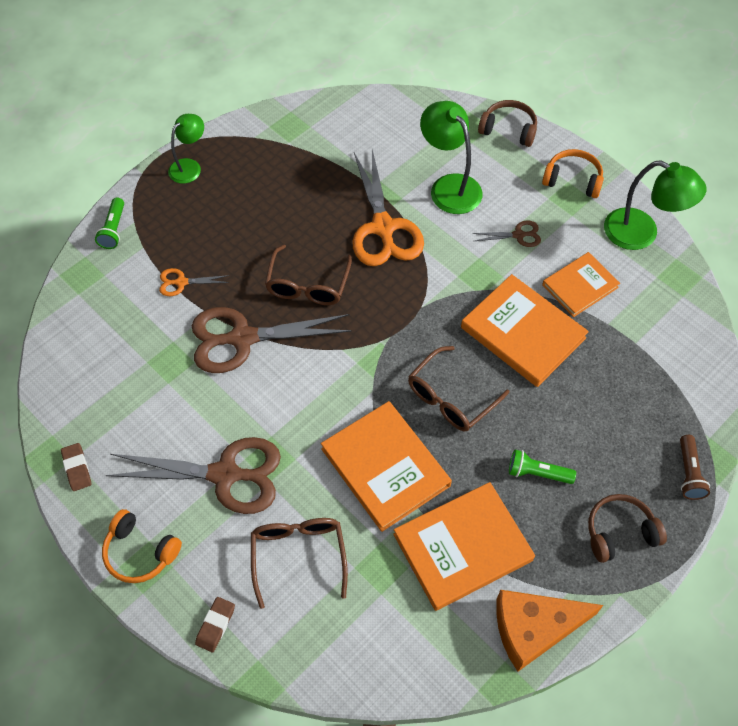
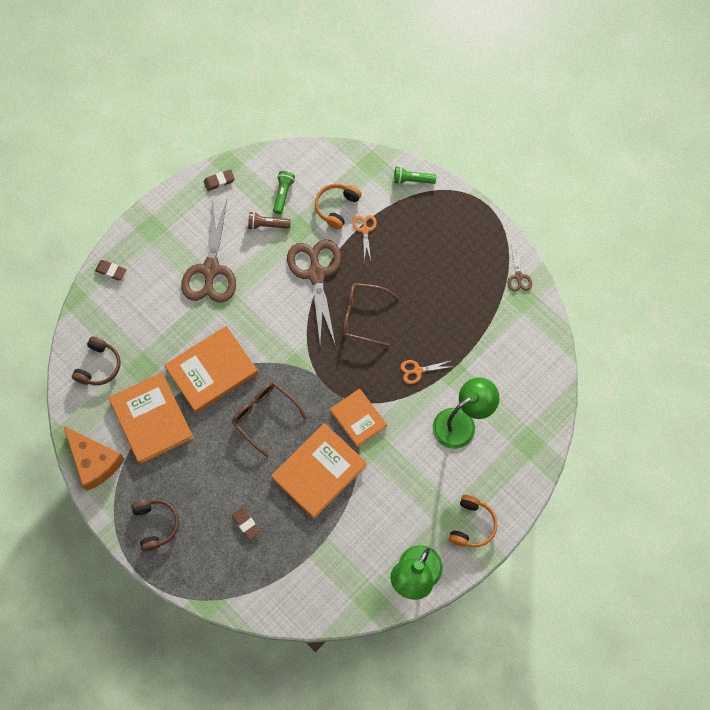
camera: 90 degrees right, 10 degrees up
orange headphones [102,509,182,583] -> orange headphones moved to [315,184,361,230]
green lamp [168,114,204,183] -> none
brown glasses [251,518,348,609] -> none
orange scissors [352,149,424,266] -> orange scissors [400,360,455,384], size x0.45
brown scissors [472,221,541,247] -> brown scissors moved to [507,245,532,292]
brown headphones [478,100,537,147] -> brown headphones moved to [72,336,120,385]
orange cheese [496,590,604,671] -> orange cheese turned 150 degrees clockwise [64,426,125,491]
green flashlight [509,449,576,484] -> green flashlight moved to [273,171,295,214]
orange book [542,252,620,317] -> orange book moved to [330,389,387,447]
brown flashlight [680,435,710,500] -> brown flashlight moved to [248,212,291,230]
none -> brown eraser [232,507,261,540]

